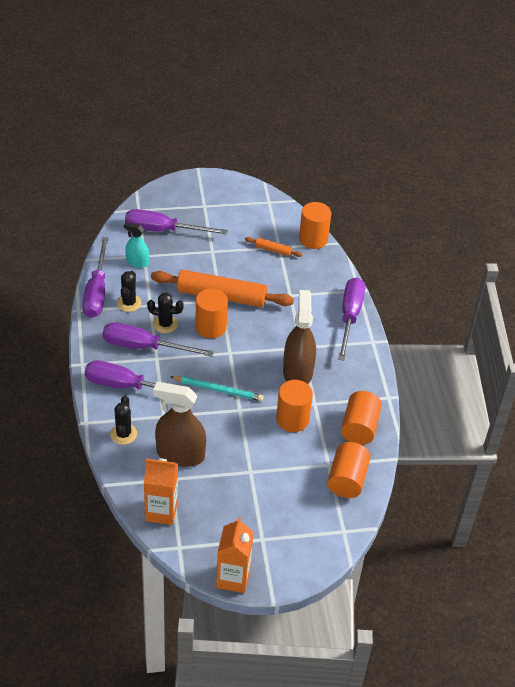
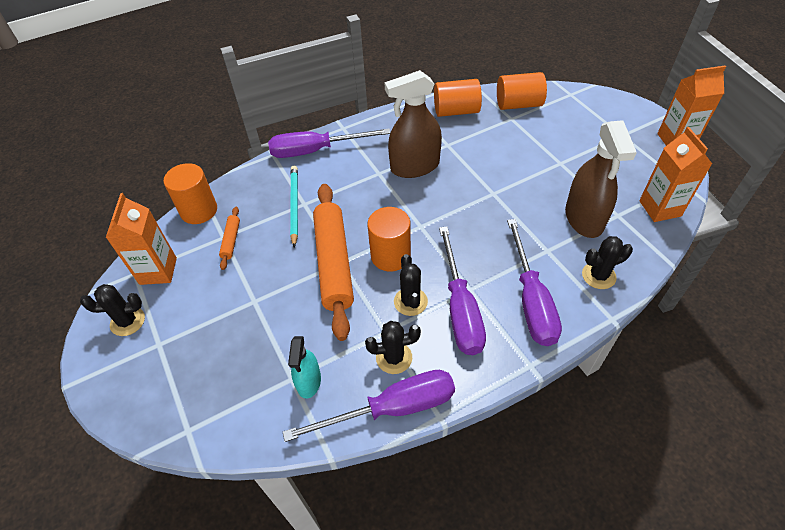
camera: 105 degrees left, 5 degrees up
purple screwdriver [125,209,228,235] -> none
turquoise pencil [170,376,264,401] -> turquoise pencil moved to [290,166,298,247]
orange cylinder [276,380,313,432] -> none
none -> black cactus [80,284,145,336]
none -> orange carton [106,193,177,285]

